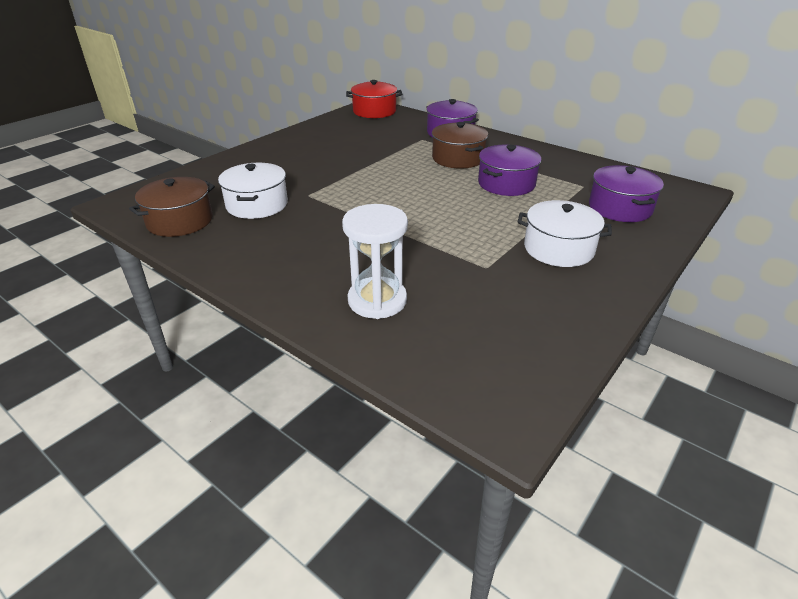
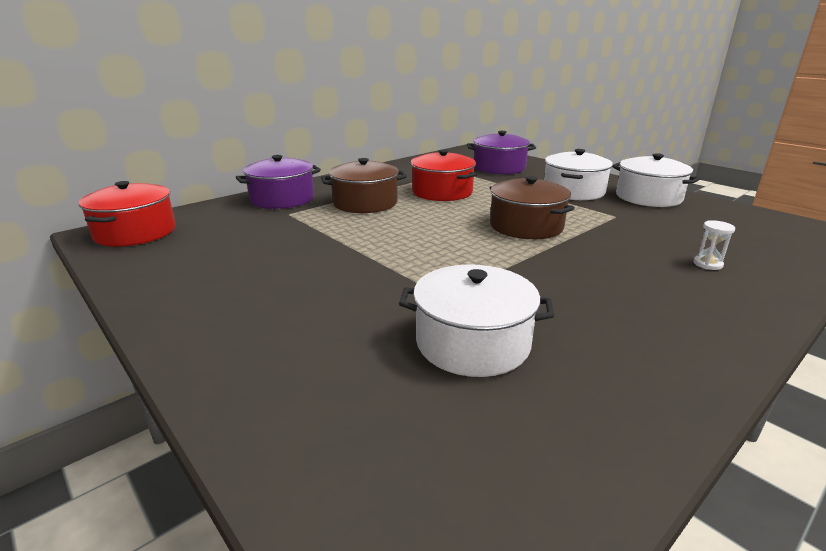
camera: 80 degrees left, 10 degrees down
brown pot [129,177,215,237] -> brown pot moved to [489,176,575,239]
white hourglass [342,204,408,319] -> white hourglass [693,221,735,270], size x0.41
purple pot [478,145,542,196] -> red pot [411,149,477,201]
none -> white pot [612,153,700,207]

